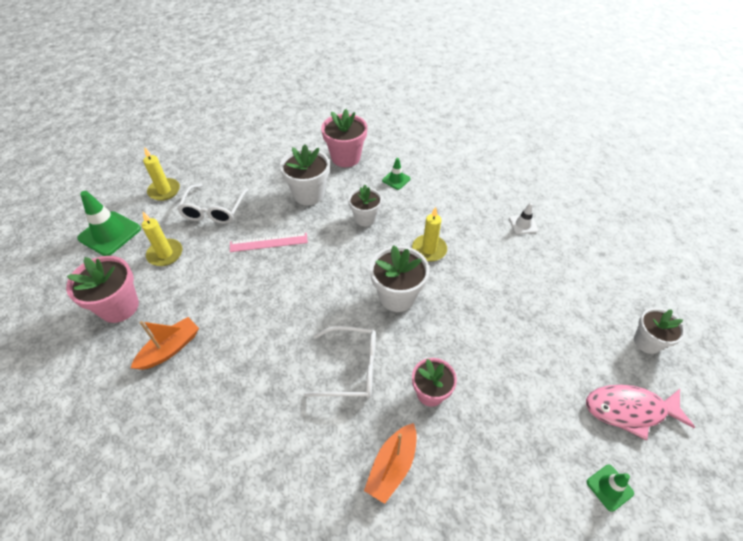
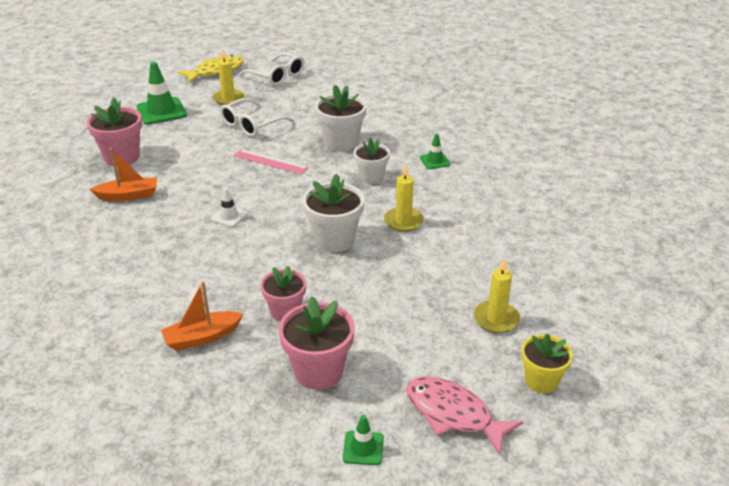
camera: 35 degrees right, 15 degrees down
yellow candle [141,212,182,266] -> yellow candle moved to [473,257,520,333]
white glasses [304,326,376,398] -> white glasses moved to [239,52,304,86]
pink flower pot [321,109,367,167] -> pink flower pot moved to [279,296,355,390]
white traffic cone [509,203,538,234] -> white traffic cone moved to [211,188,247,227]
white flower pot [634,308,685,354] -> yellow flower pot [521,333,573,393]
none -> yellow fish [177,55,244,83]

